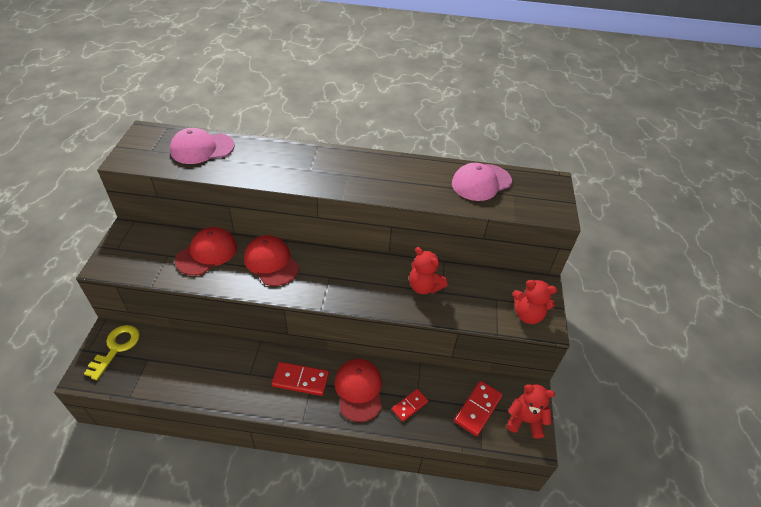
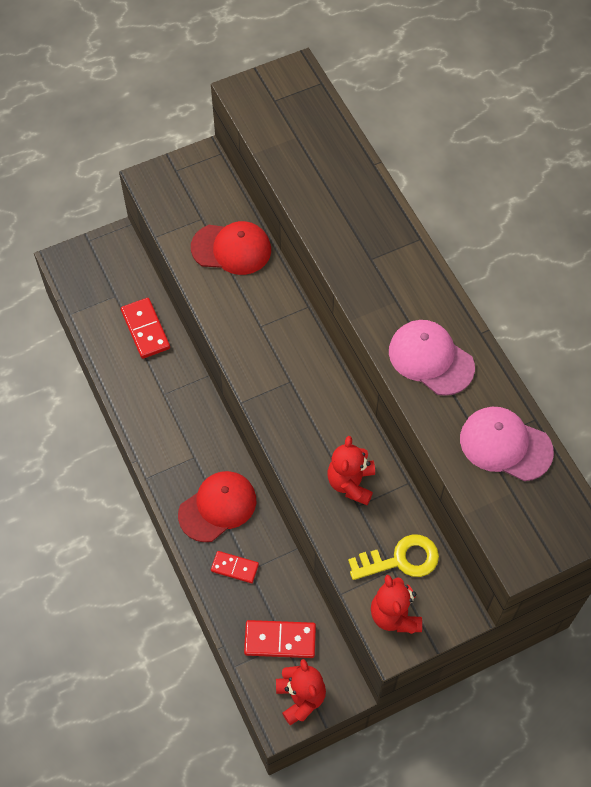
camera: 60 degrees right, 15 degrees up
yellow key [84,325,140,380] -> yellow key moved to [348,534,439,580]
pink cap [170,128,235,164] -> pink cap moved to [389,320,475,396]
red cap [244,235,299,286] -> none
red domino [272,362,329,396] -> red domino moved to [121,298,170,359]

